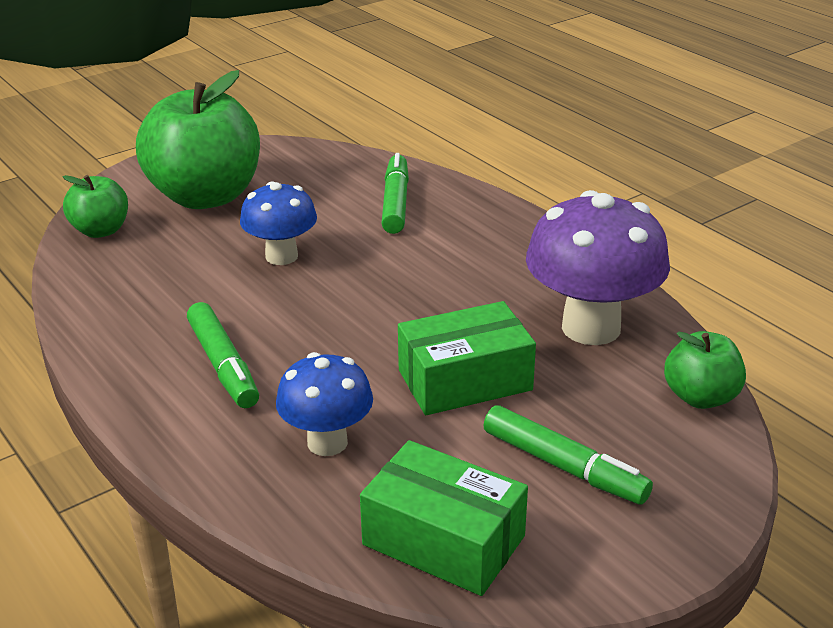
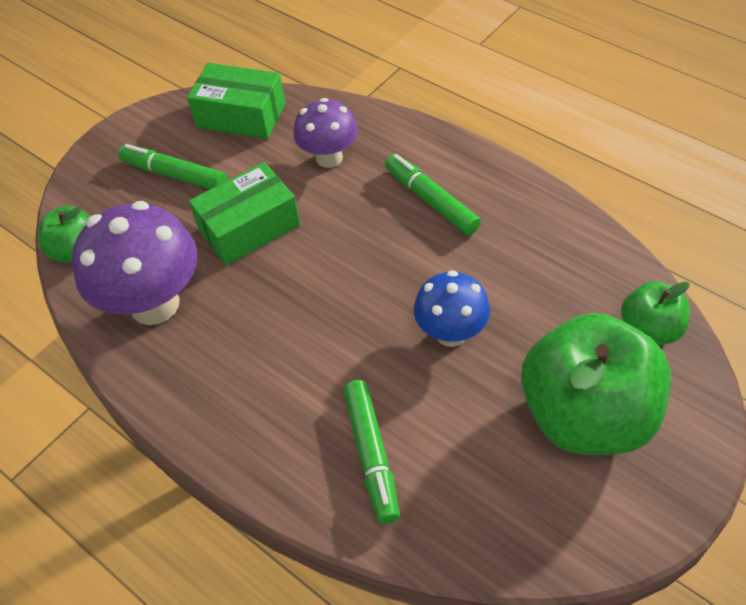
camera: 170 degrees right, 20 degrees up
blue mushroom [276,352,373,456] -> purple mushroom [293,98,358,168]

